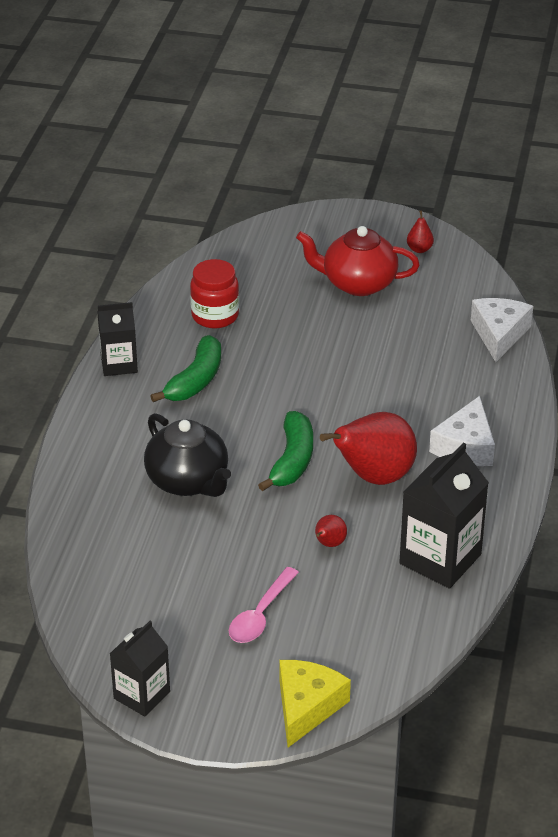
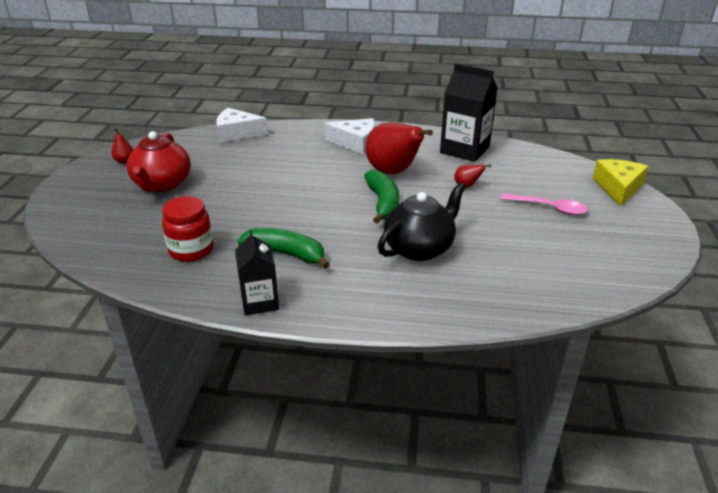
camera: 95 degrees left, 5 degrees down
black carton [110,621,170,717] -> none
green banana [258,411,313,491] -> green banana turned 75 degrees clockwise [364,170,399,224]
yellow cheese [280,660,351,747] -> yellow cheese turned 90 degrees clockwise [593,159,648,207]

